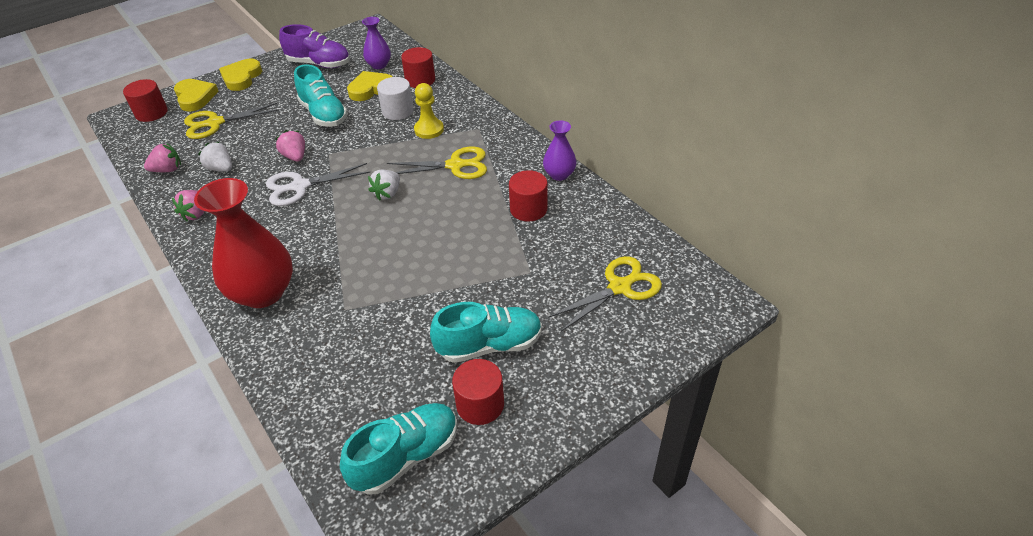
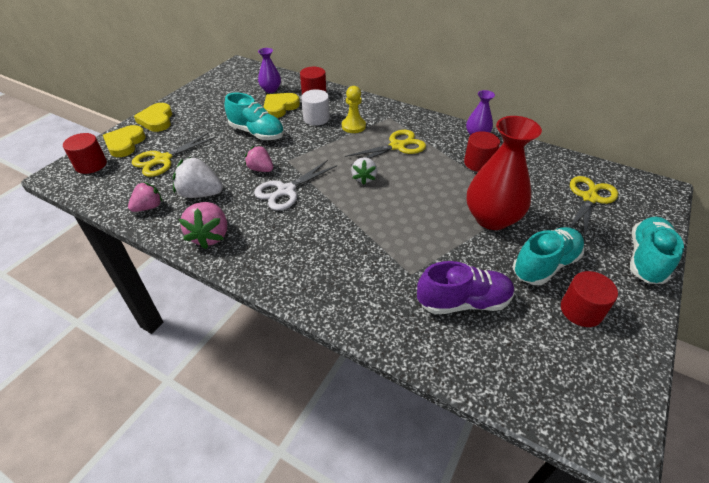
camera: 25 degrees left, 0 degrees up
pink strawberry [172,190,205,221] -> pink strawberry [179,202,227,249], size x1.50
yellow heart [174,79,219,111] -> yellow heart turned 120 degrees counterclockwise [103,125,146,157]
red vase [194,178,293,308] -> red vase moved to [466,116,542,230]
white strawberry [198,142,232,172] -> white strawberry [173,156,223,198], size x1.50
purple shoe [279,24,350,68] -> purple shoe moved to [417,261,514,314]
turquoise shoe [340,403,458,495] -> turquoise shoe moved to [630,216,684,284]

